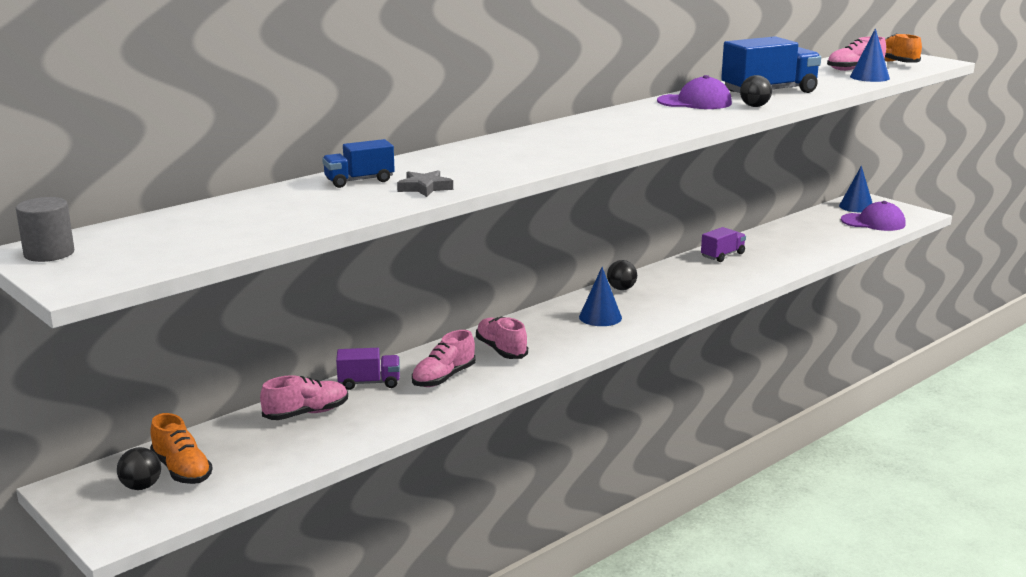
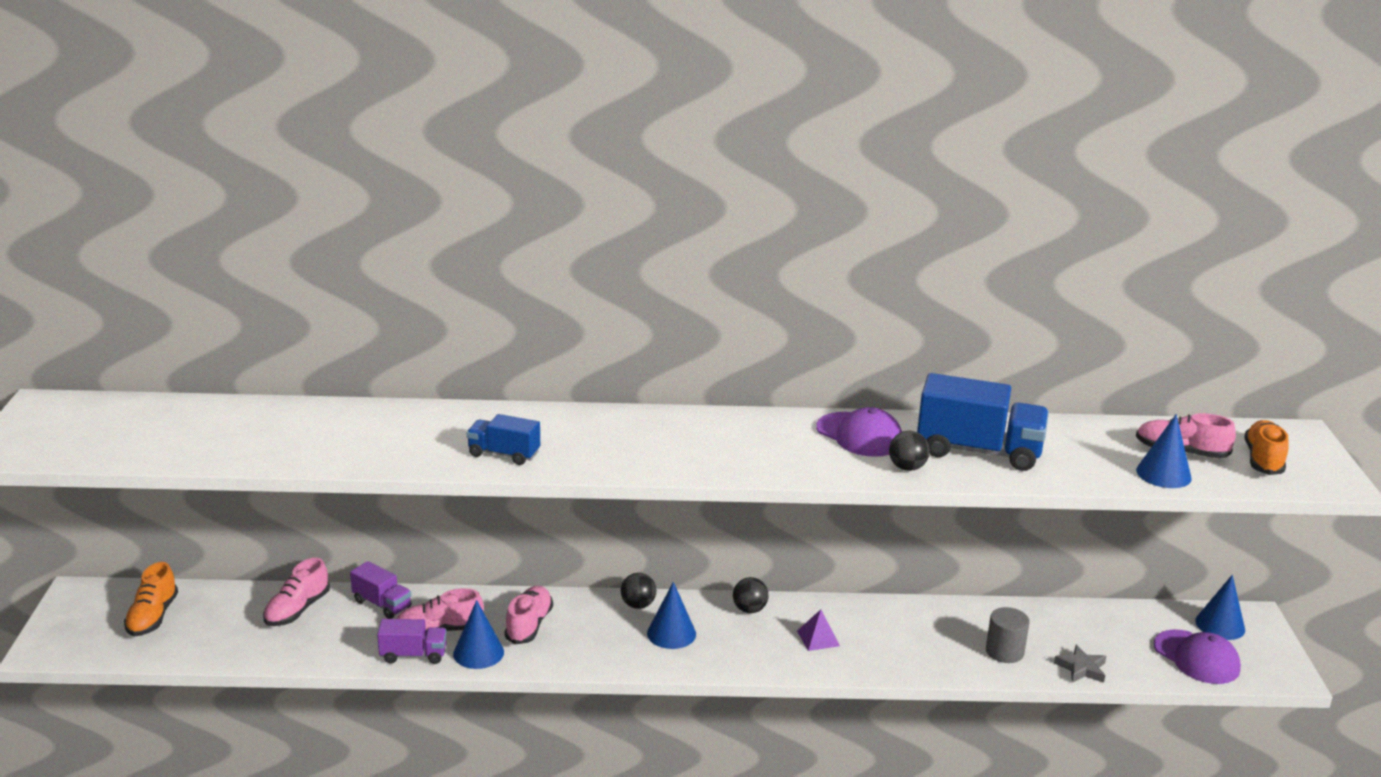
camera: 40 degrees right, 5 degrees up
grey cylinder [16,197,75,262] -> grey cylinder moved to [986,607,1030,663]
black ball [117,447,161,490] -> black ball moved to [621,573,656,609]
pink shoe [260,375,348,420] -> pink shoe turned 105 degrees clockwise [263,558,330,626]
blue truck [322,139,395,188] -> blue truck moved to [467,414,540,465]
grey star [397,170,453,197] -> grey star moved to [1054,645,1106,683]
purple truck [701,227,746,262] -> purple truck moved to [377,619,447,664]
none -> blue cone [453,600,504,669]
none -> purple pyramid [797,610,840,651]

